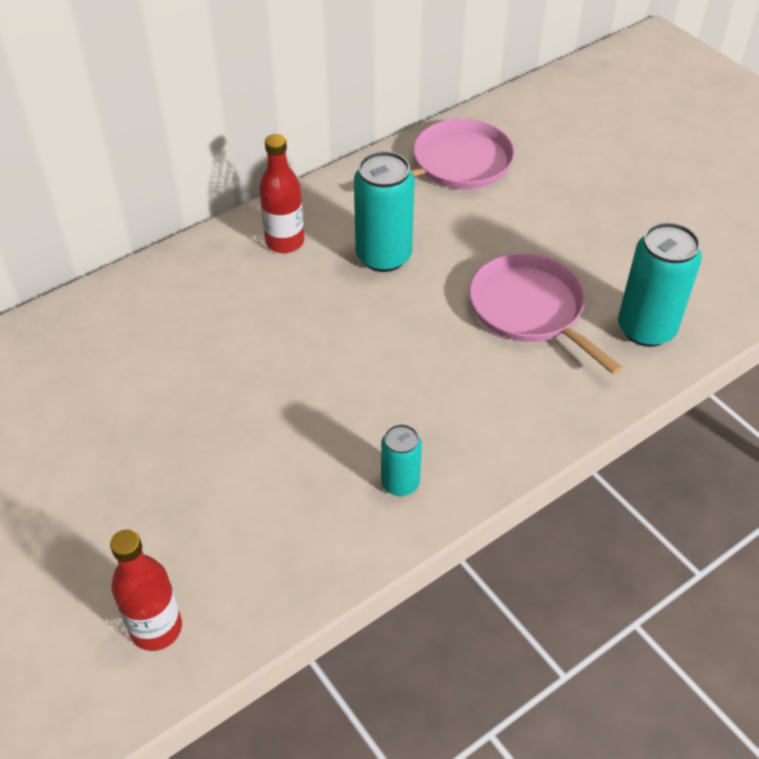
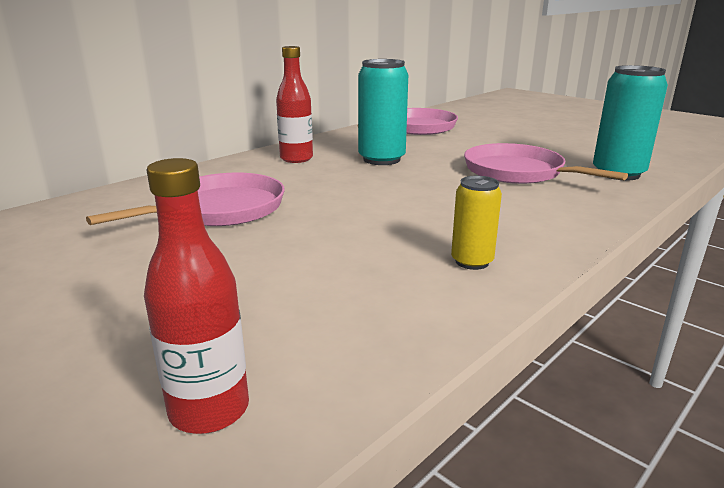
camera: 10 degrees left, 25 degrees down
turquoise can [381,424,422,496] -> yellow can [451,176,502,270]
none -> pink pan [86,173,285,226]

